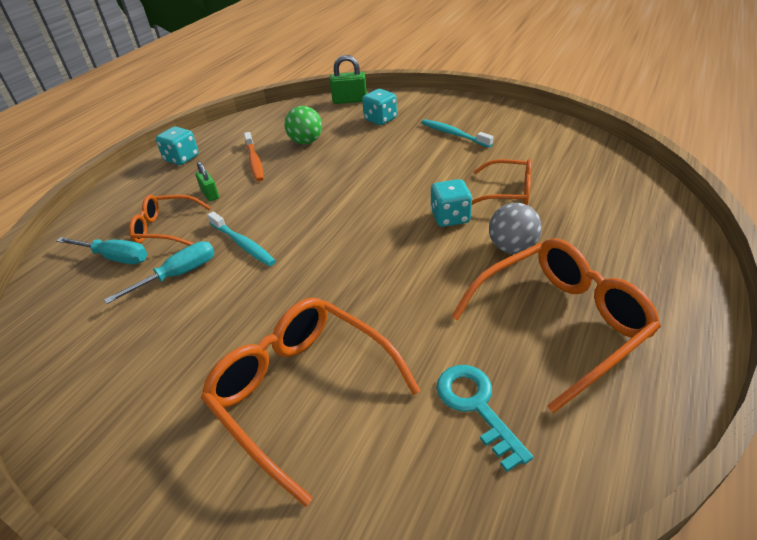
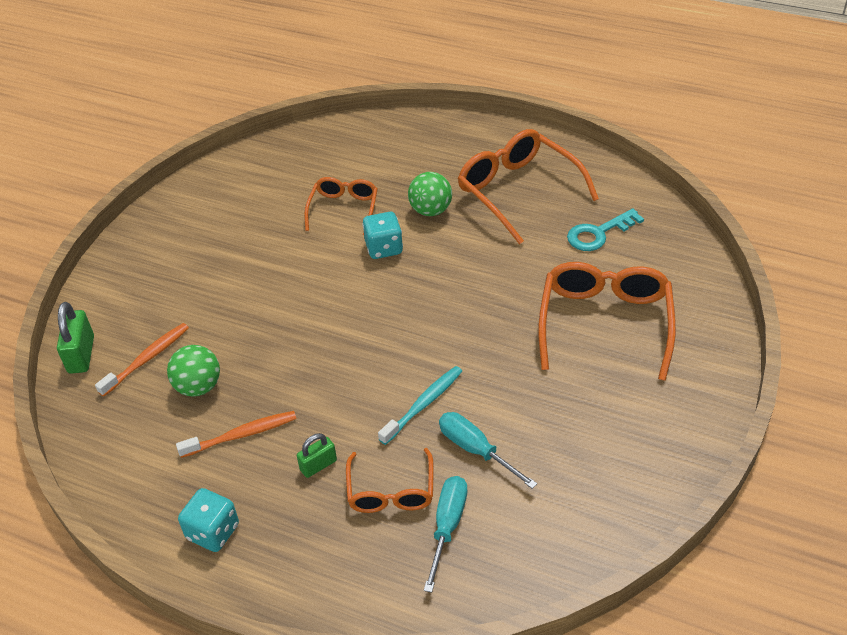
camera: 95 degrees left, 5 degrees up
orange glasses [201,298,421,507] -> orange glasses turned 150 degrees clockwise [538,262,676,381]
turquoise dice [362,89,397,125] -> none
turquoise toothbrush [421,119,493,148] -> none
grey ball [489,203,542,254] -> green ball [408,172,452,216]
none -> orange toothbrush [95,323,189,397]

